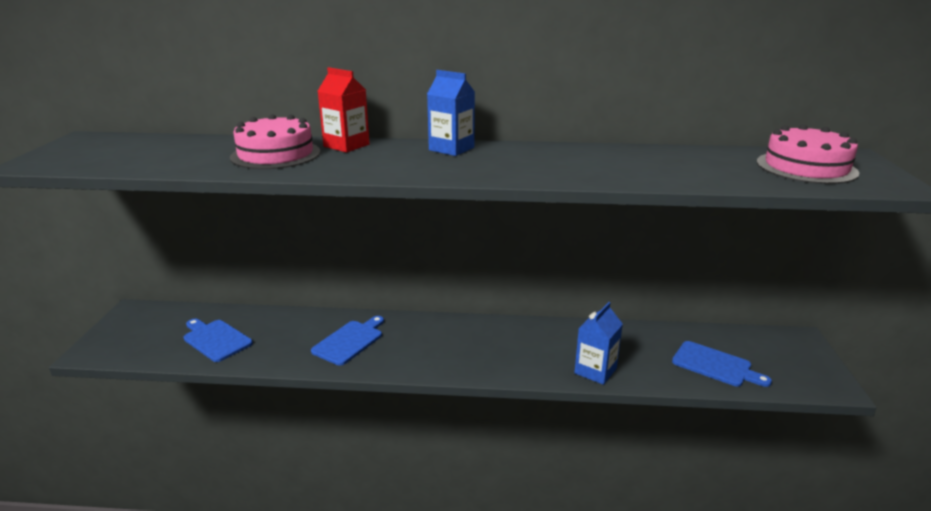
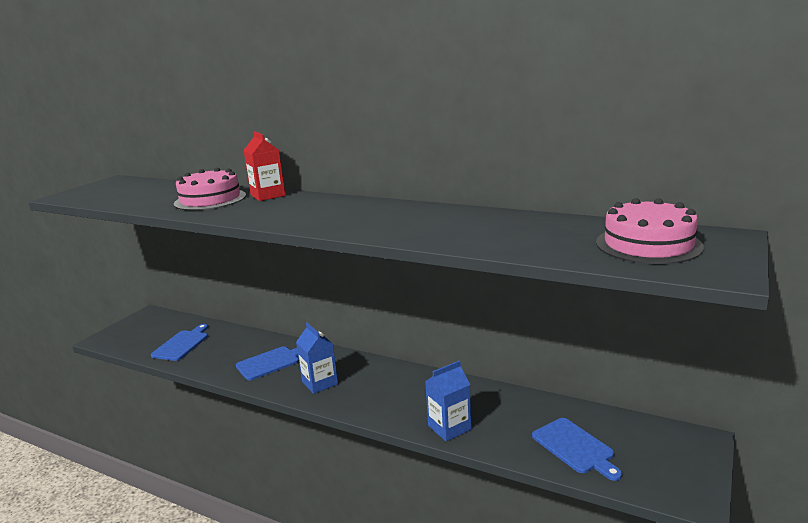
camera: 25 degrees right, 5 degrees down
blue cutting board [183,319,253,362] -> blue cutting board turned 45 degrees clockwise [151,324,208,361]
blue carton [427,70,475,156] -> blue carton moved to [296,323,338,394]

